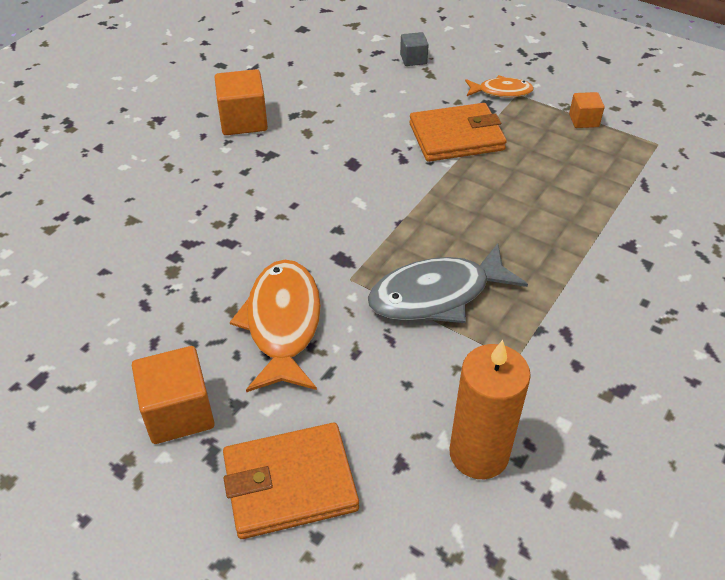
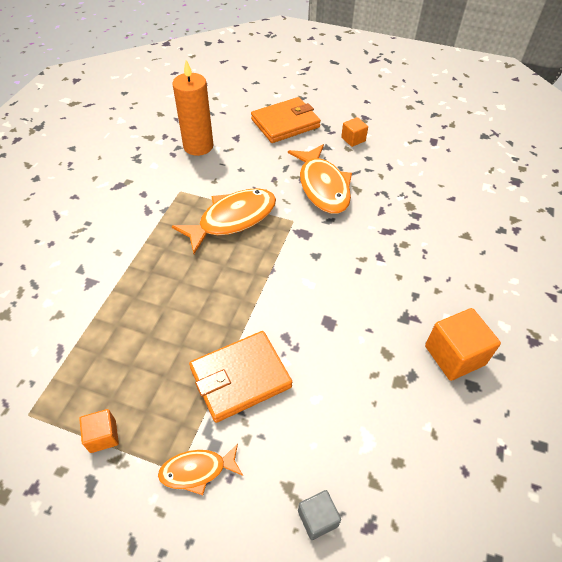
camera: 165 degrees right, 5 degrees up
orange cube [132,346,215,444] -> orange cube [341,117,368,147], size x0.57
grey fish [368,243,528,323] -> orange fish [172,188,276,254]

